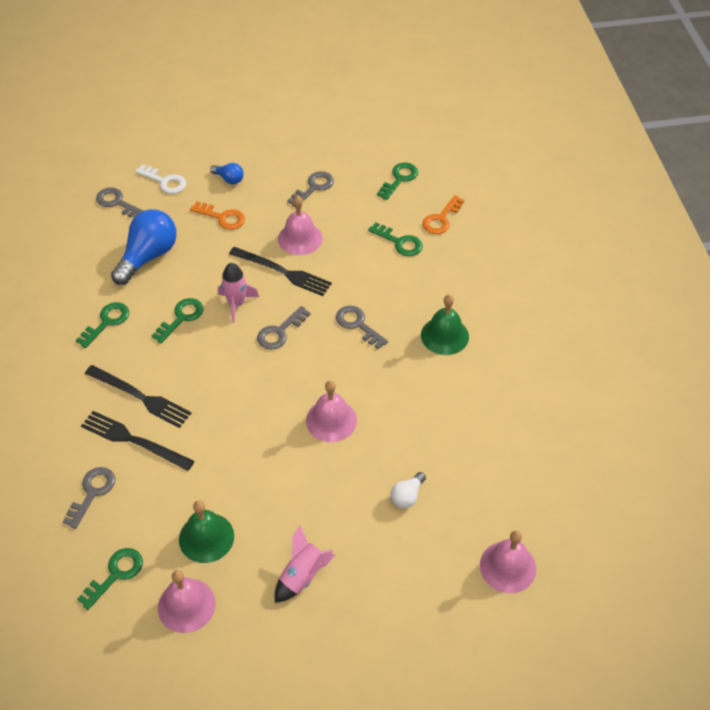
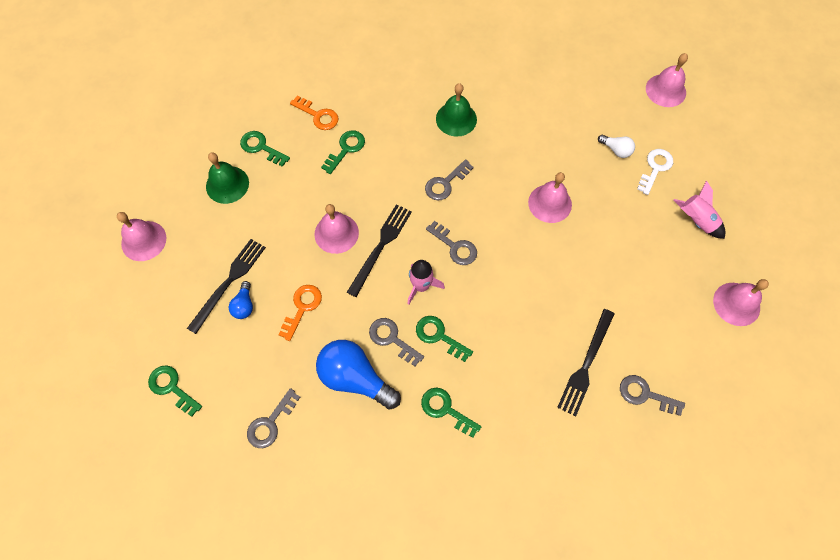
camera: 90 degrees left, 15 degrees up
green key [77,548,143,610] -> green key moved to [148,365,202,417]
black fork [85,365,192,428] -> black fork moved to [187,239,266,334]
white key [135,165,186,194] -> white key moved to [637,149,673,195]
green bell [179,500,234,563] -> green bell moved to [206,152,249,204]
blue light bulb [210,163,244,184] -> blue light bulb turned 150 degrees clockwise [229,281,253,319]
grey key [287,171,334,207] -> grey key moved to [369,318,424,366]
none -> pink bell [117,212,166,261]

